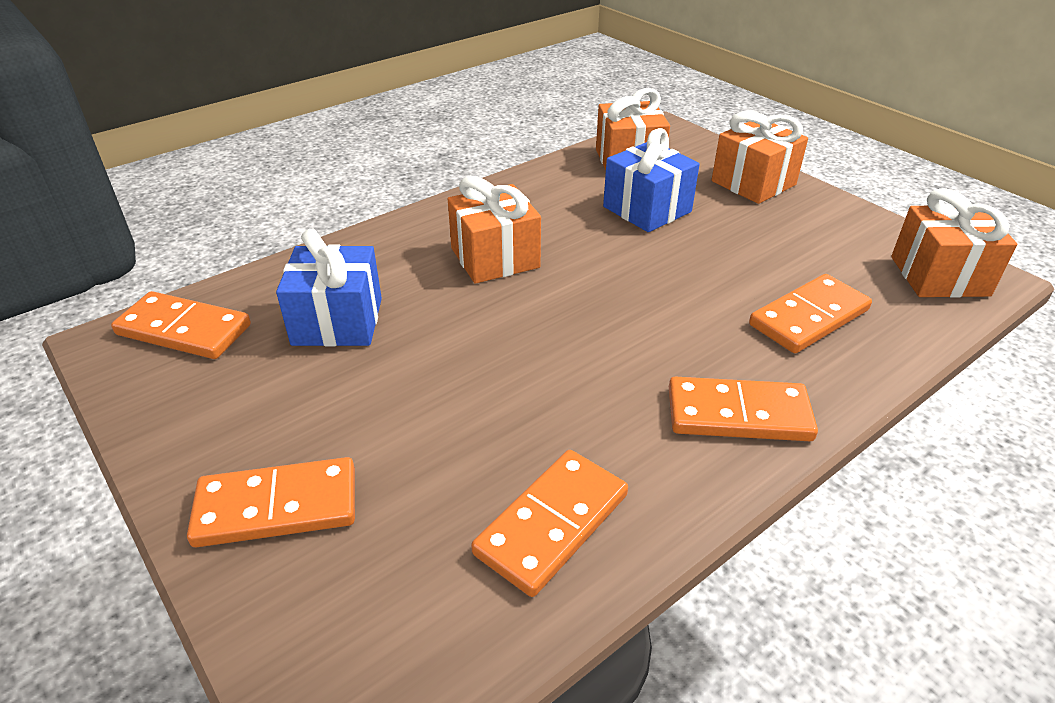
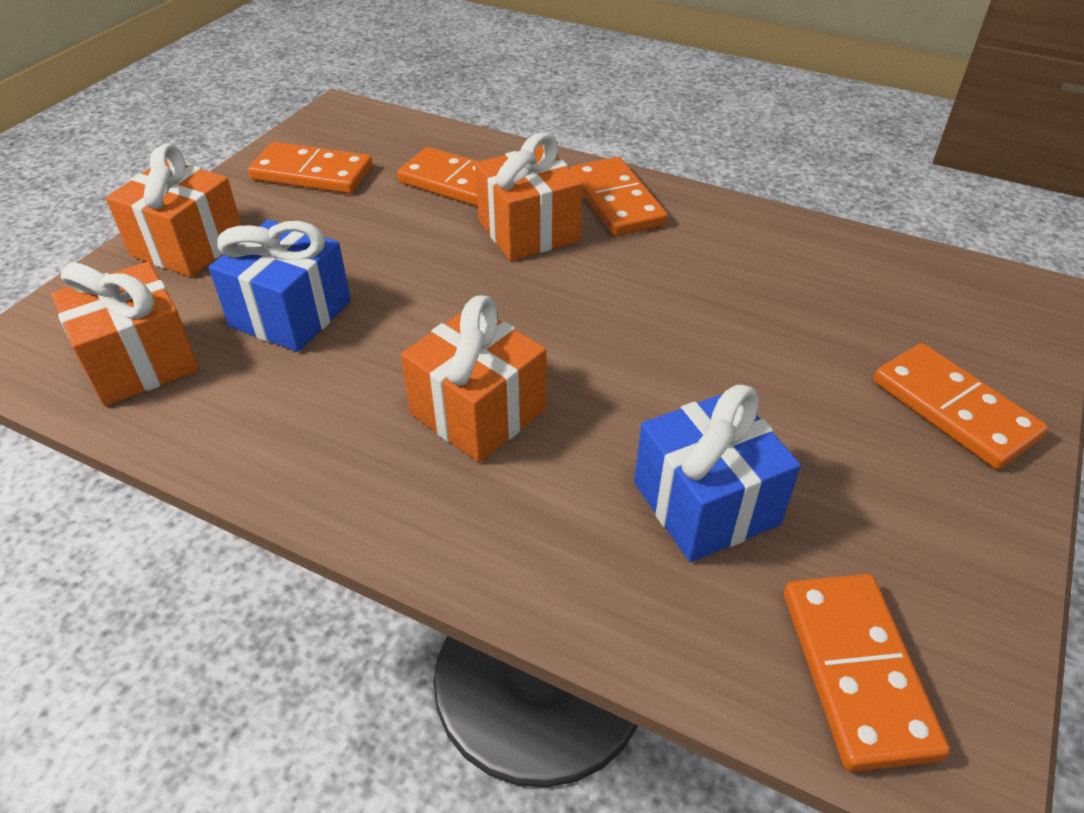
camera: 115 degrees left, 5 degrees up
orange domino [471,450,628,597] -> orange domino moved to [248,142,373,194]
orange gift [891,188,1017,298] -> orange gift moved to [475,132,583,261]

